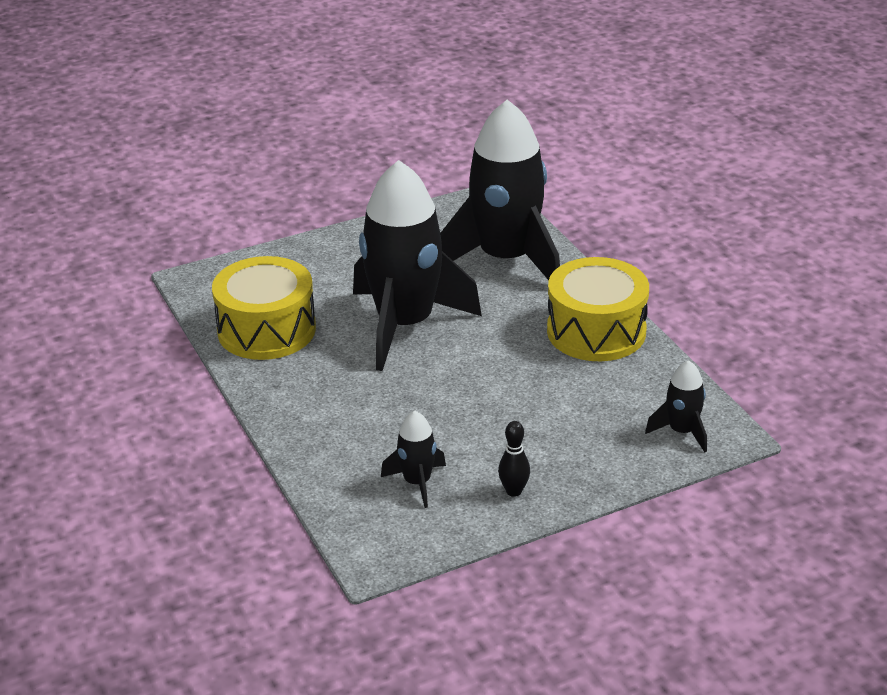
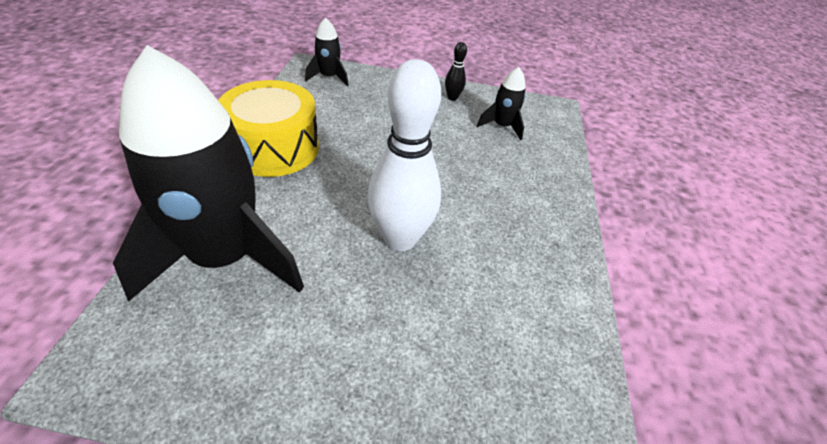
camera: 150 degrees left, 10 degrees up
yellow drum [212,256,316,360] -> none
black rocket [353,160,482,371] -> white bowling pin [367,59,441,251]

